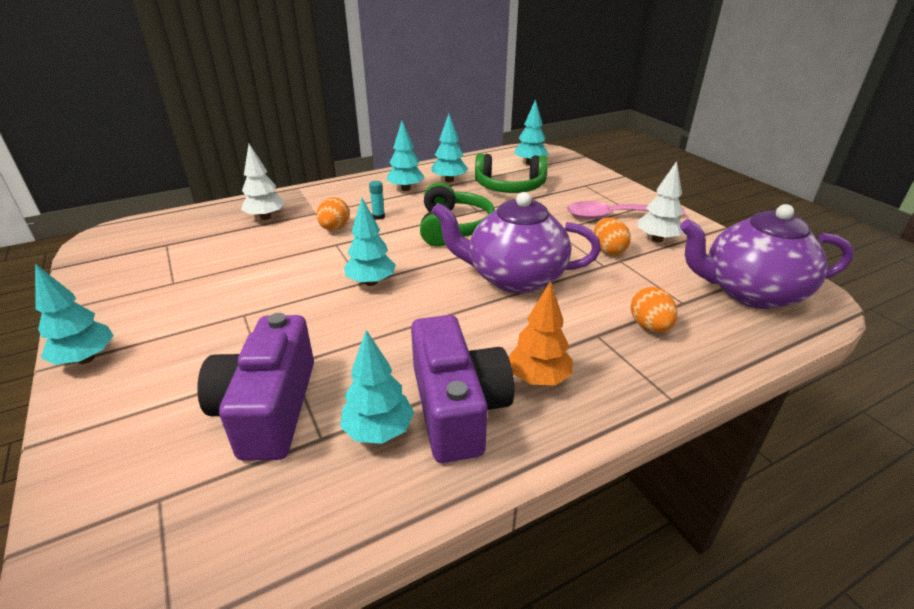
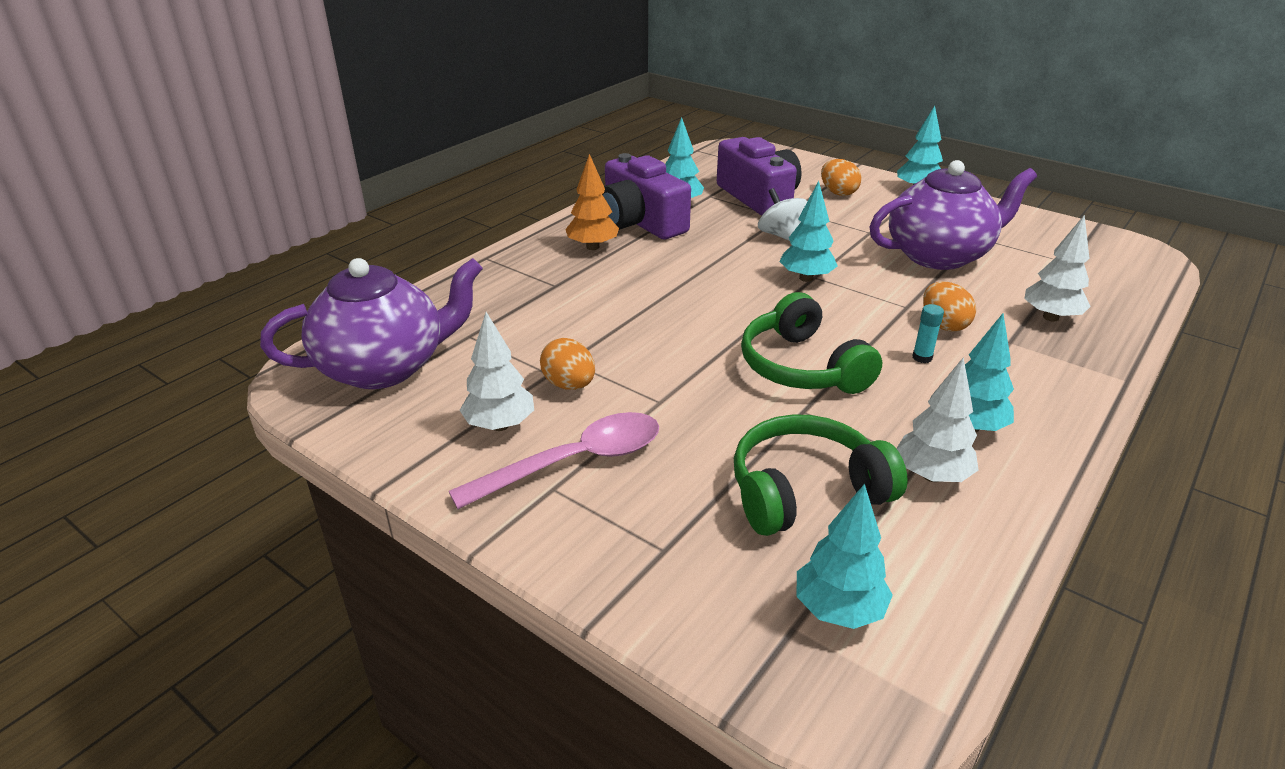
camera: 155 degrees right, 0 degrees up
purple teapot [431,192,601,293] -> purple teapot moved to [870,160,1037,270]
turquoise tree [432,114,468,183] -> white tree [896,357,979,482]
orange egg [631,287,678,332] -> orange egg moved to [821,159,861,196]
none -> white spinning top [758,188,807,241]

